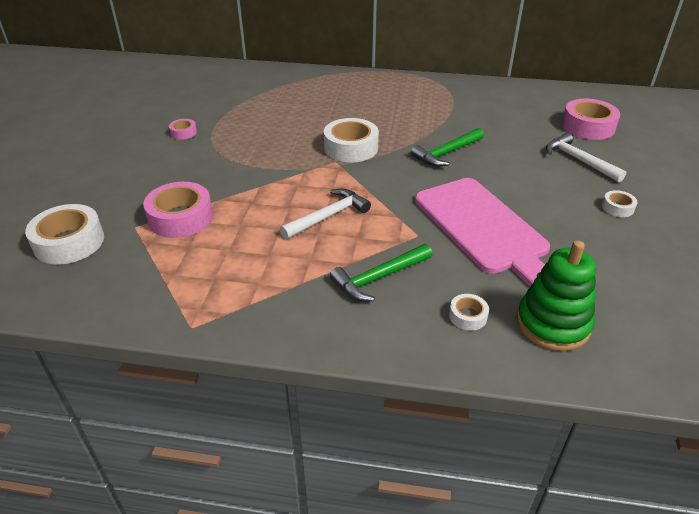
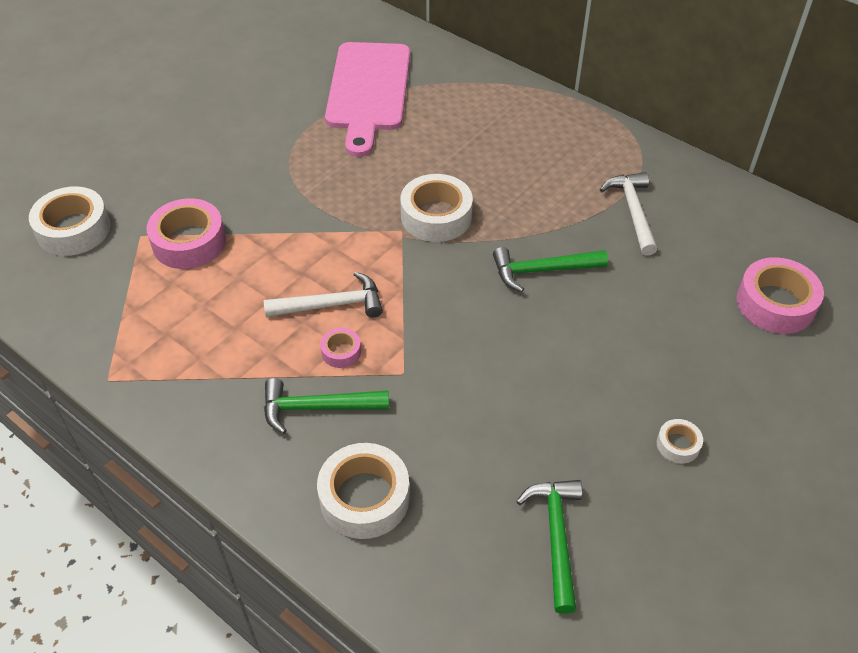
camera: 30 degrees right, 10 degrees up
pink tape [169,119,197,140] -> pink tape moved to [320,328,361,368]
pink cutting board [415,178,550,287] -> pink cutting board moved to [325,42,410,157]
white tape [449,294,489,331] -> white tape [317,443,410,539], size x2.02
green stacking toy [516,240,596,351] -> none
white hammer [546,133,626,182] -> white hammer moved to [600,172,658,256]
none -> green hammer [516,480,582,614]

